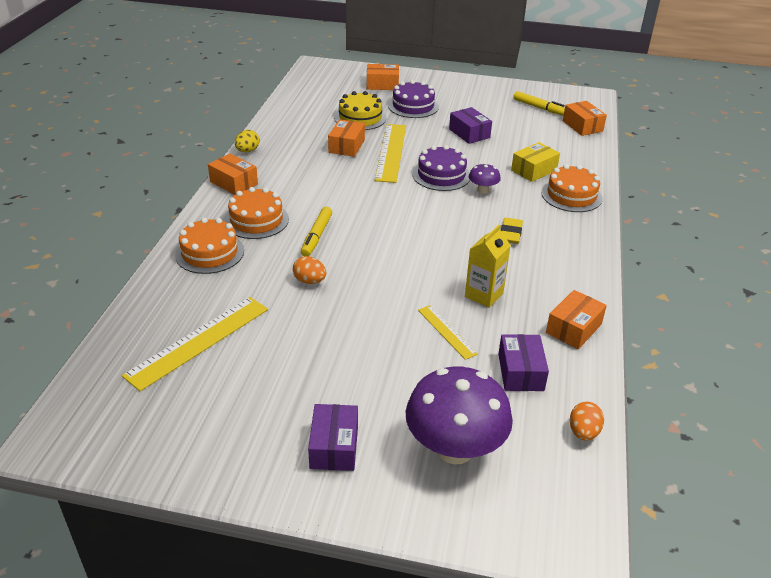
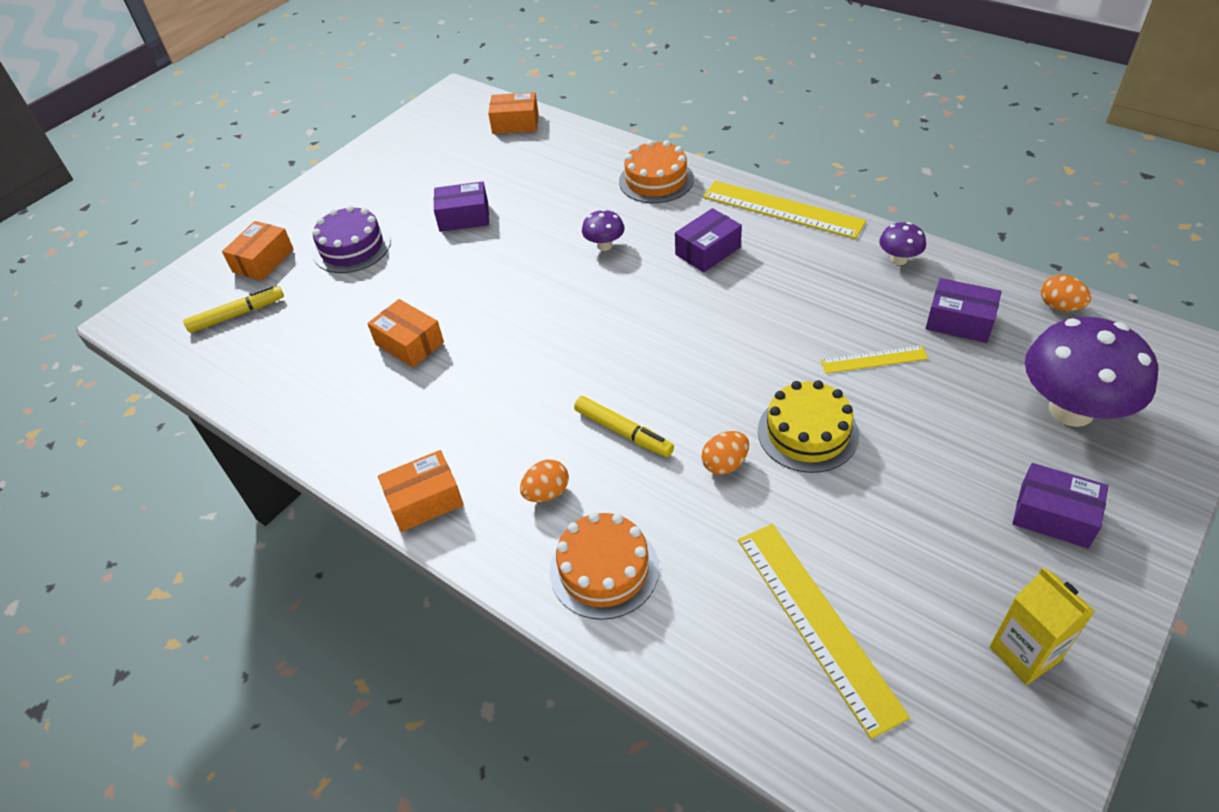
camera: 60 degrees left, 10 degrees up
orange cake [224,187,289,239] -> orange egg [520,460,569,502]
yellow egg [235,130,260,152] -> none
yellow cake [334,91,387,130] -> yellow cake moved to [758,380,859,473]
yellow ruler [375,124,406,183] -> yellow ruler moved to [703,181,866,239]
purple cake [412,145,470,191] -> none
yellow carton [465,225,511,308] -> yellow carton moved to [989,567,1095,685]
yellow eraser [501,218,523,244] -> purple box [675,208,742,272]
yellow box [511,142,560,182] -> none
yellow marker [513,91,565,116] -> yellow marker moved to [183,285,284,333]
orange box [546,290,607,349] -> purple mushroom [879,222,926,265]

